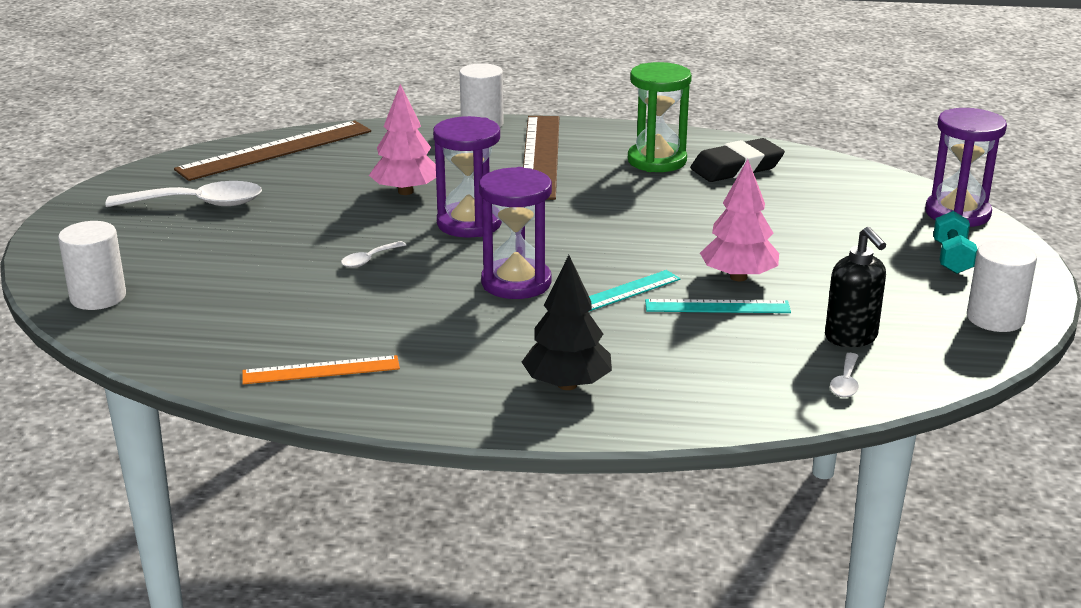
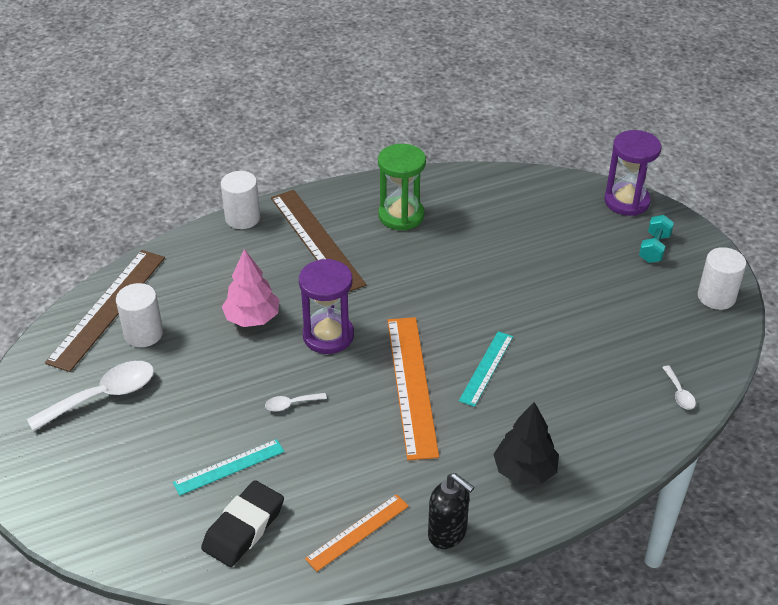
camera: 30 degrees left, 15 degrees up
white cylinder [58,221,126,310] -> white cylinder moved to [116,283,163,347]
white spoon [341,241,406,268] -> white spoon turned 60 degrees clockwise [265,393,327,412]
purple hourglass [479,167,552,299] -> orange ruler [387,317,439,460]
turquoise ruler [645,299,791,313] -> turquoise ruler moved to [173,439,284,496]
black eraser [690,138,785,182] -> black eraser moved to [201,480,284,567]
pink tree [700,159,779,281] -> none
black soap dispenser [825,227,886,347] -> black soap dispenser moved to [428,473,474,549]
turquoise dumbbell [933,211,978,274] -> turquoise dumbbell turned 45 degrees clockwise [639,215,674,263]

